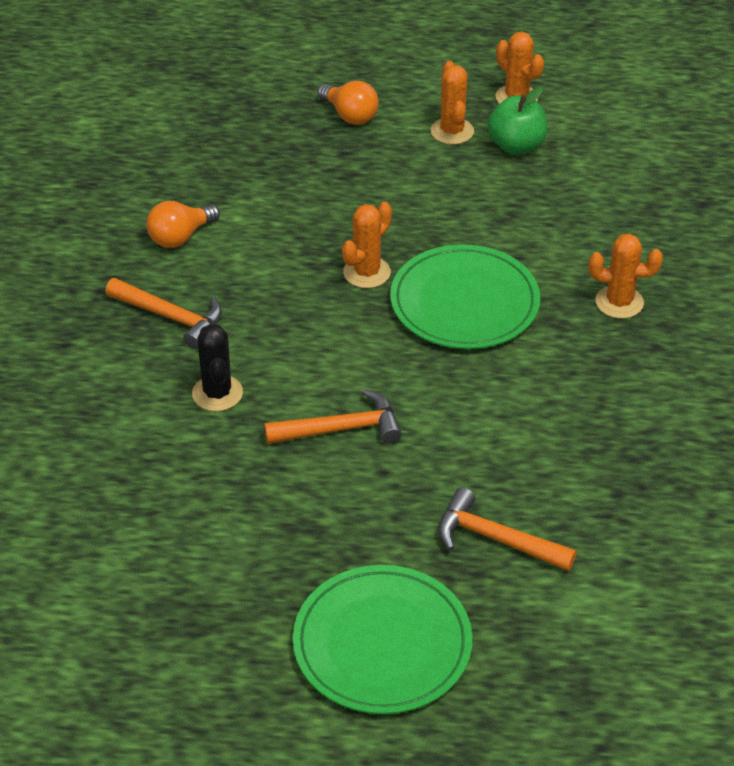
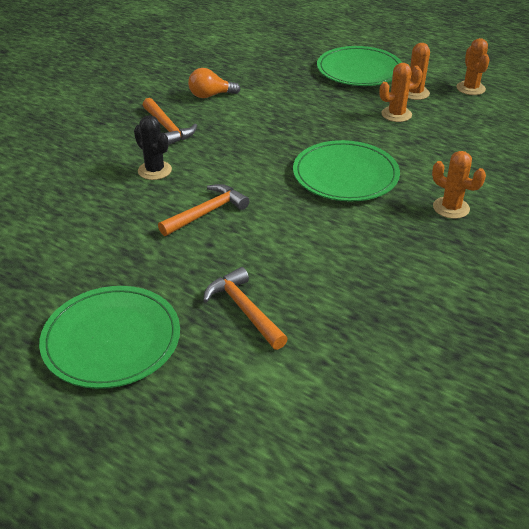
camera: 30 degrees right, 5 degrees down
black cactus [192,324,243,411] -> black cactus turned 60 degrees counterclockwise [134,115,172,180]
orange hammer [264,389,402,444] -> orange hammer turned 60 degrees counterclockwise [158,184,249,236]
orange light bulb [318,81,379,125] -> green plate [317,46,402,86]
orange cactus [342,202,392,288] -> orange cactus moved to [379,63,422,122]
green apple [488,87,547,155] -> none

